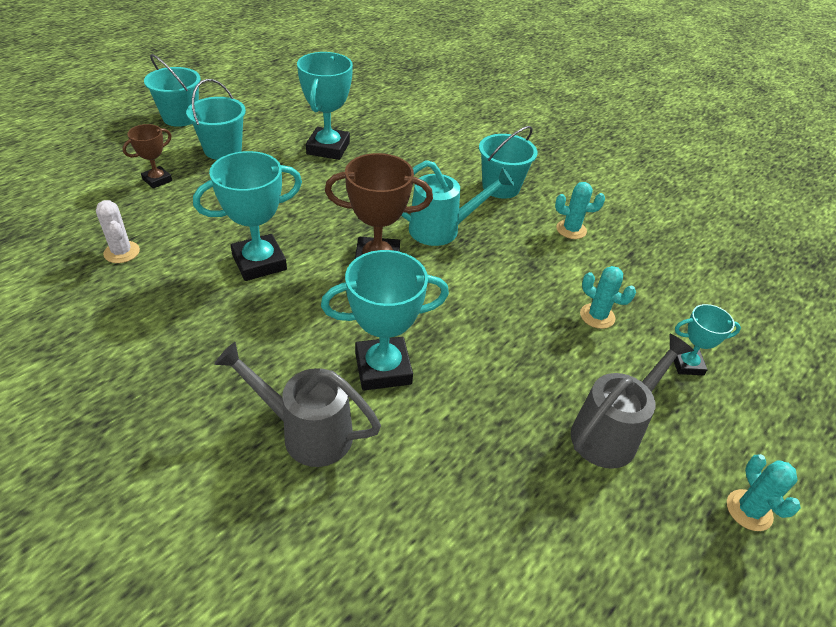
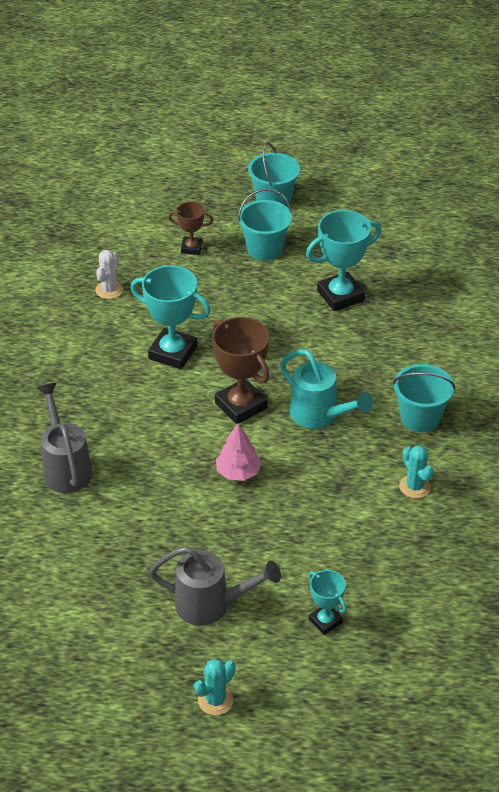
camera: 55 degrees right, 0 degrees up
turquoise trophy [321,250,449,390] -> none
turquoise cactus [580,266,636,329] -> none
none -> pink tree [216,423,262,481]

